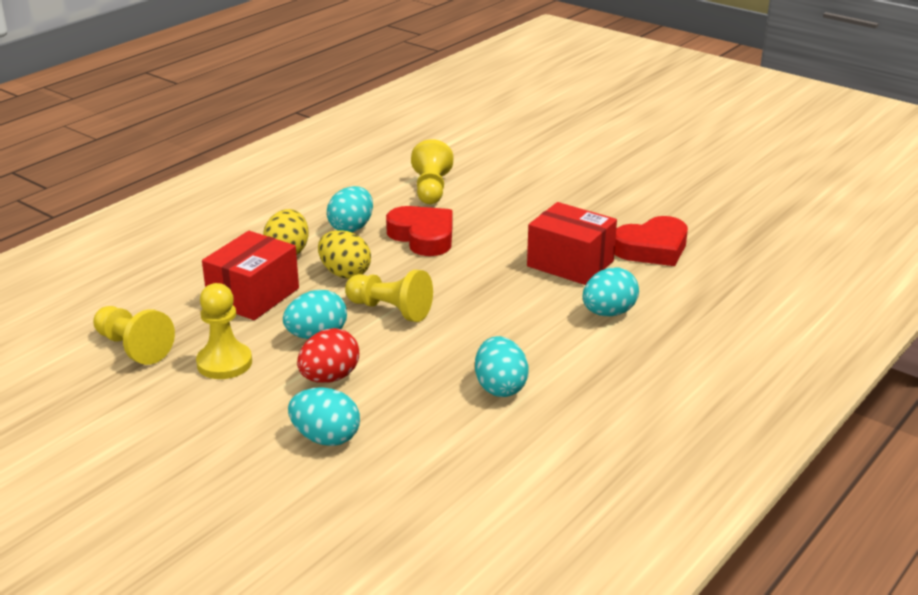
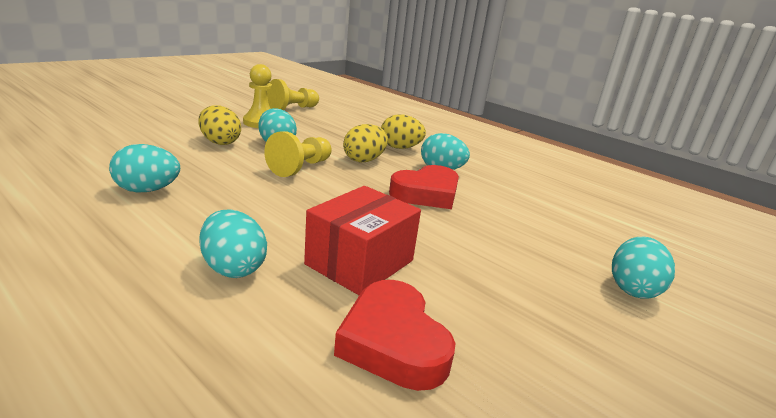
camera: 90 degrees right, 5 degrees down
red box [202,231,299,320] -> none
turquoise egg [288,387,360,446] -> turquoise egg moved to [612,236,675,299]
red egg [297,328,359,383] -> yellow egg [198,105,241,145]
yellow pawn [411,139,453,204] -> none

